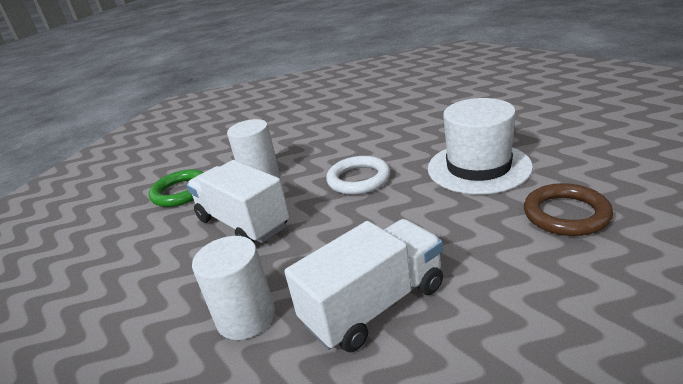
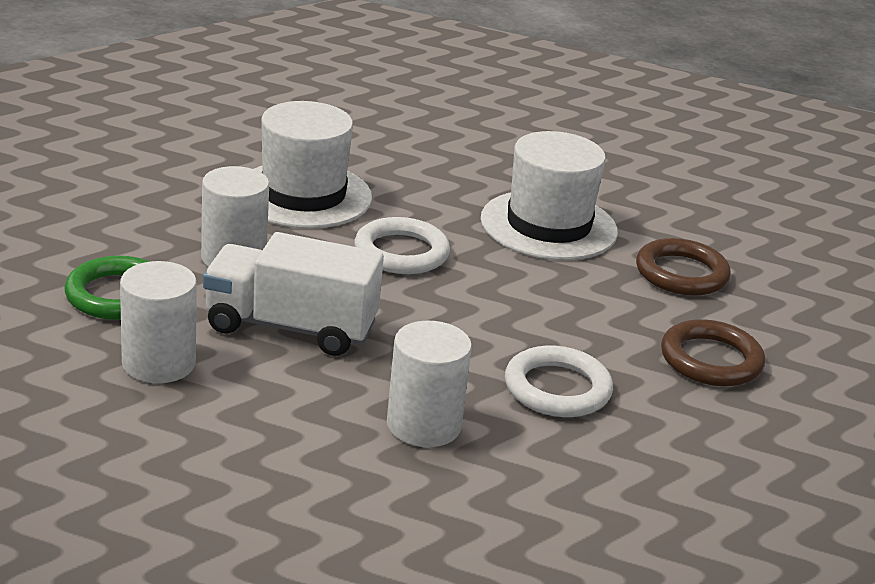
camera: 40 degrees left, 0 degrees up
white truck [284,219,443,352] -> white ring [505,346,613,417]
none -> white cylinder [120,261,197,383]
none -> white hat [254,101,372,228]
none -> brown ring [661,319,765,386]

